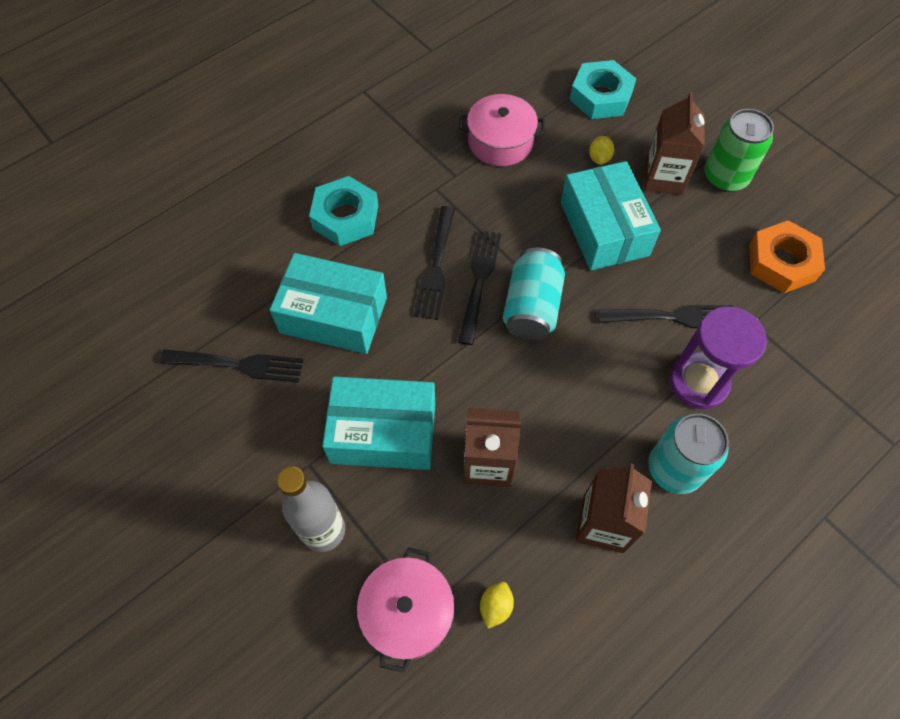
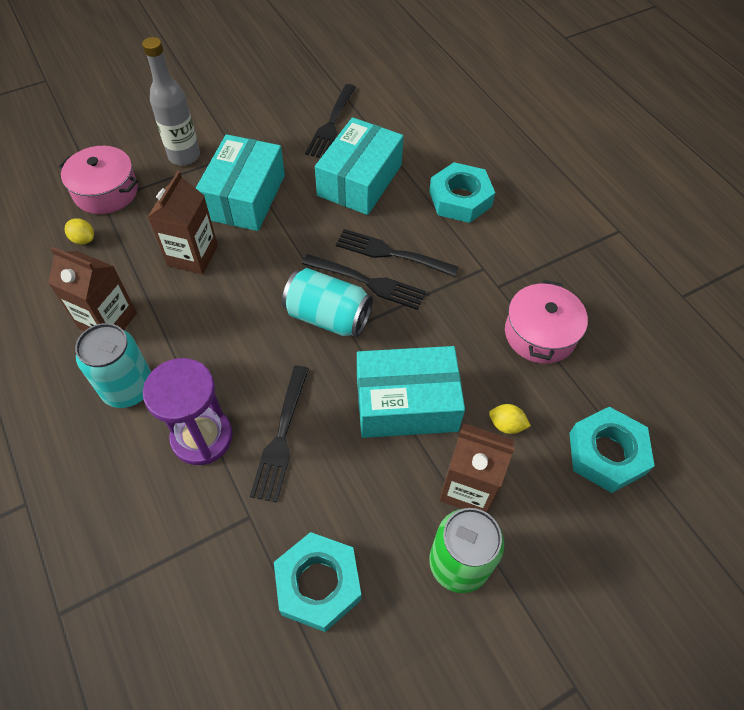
camera: 100 degrees right, 5 degrees down
orange nut [749,220,825,293] -> turquoise nut [274,532,361,632]

